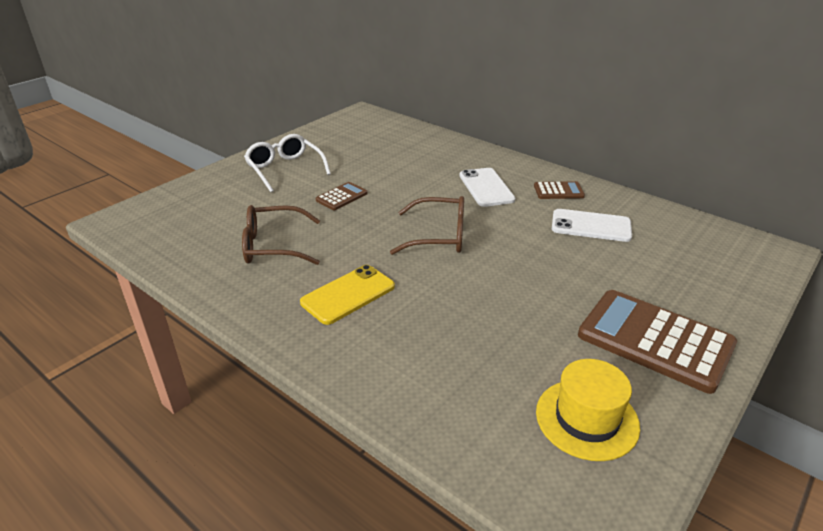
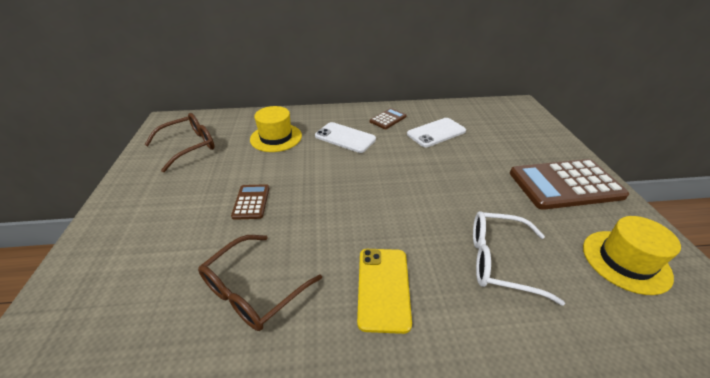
camera: 45 degrees left, 5 degrees up
white glasses [244,134,331,192] -> white glasses moved to [473,211,565,306]
brown glasses [390,196,464,255] -> brown glasses moved to [144,113,215,172]
none -> yellow hat [250,106,302,152]

